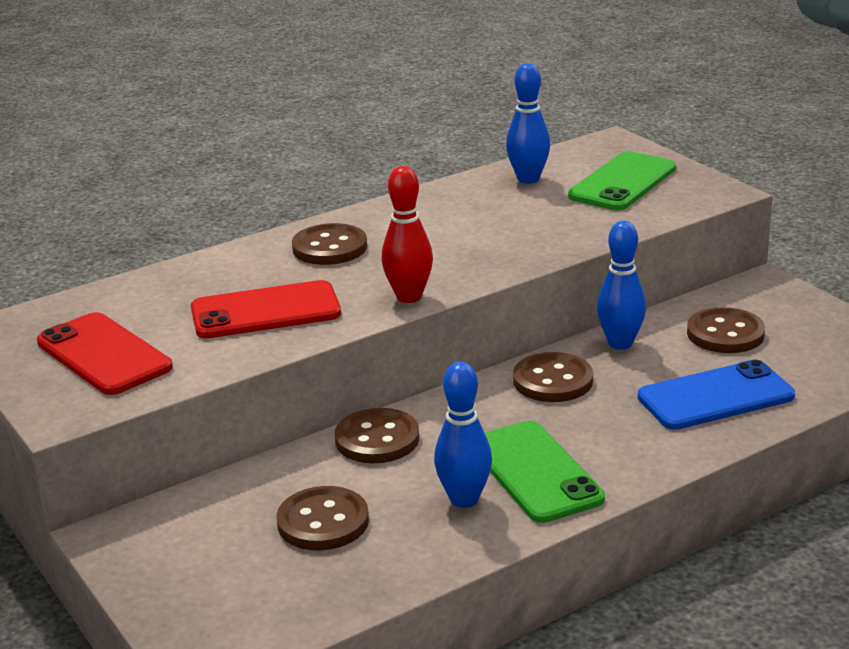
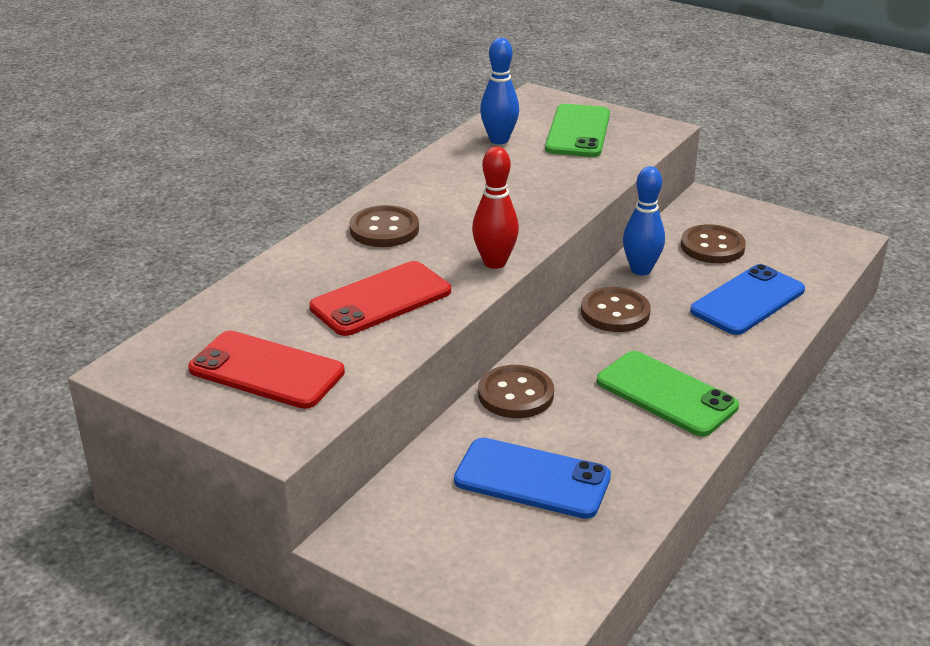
camera: 25 degrees left, 5 degrees up
brown button [277,486,369,550] -> blue phone [454,437,611,519]
blue bowling pin [434,362,492,508] -> none

